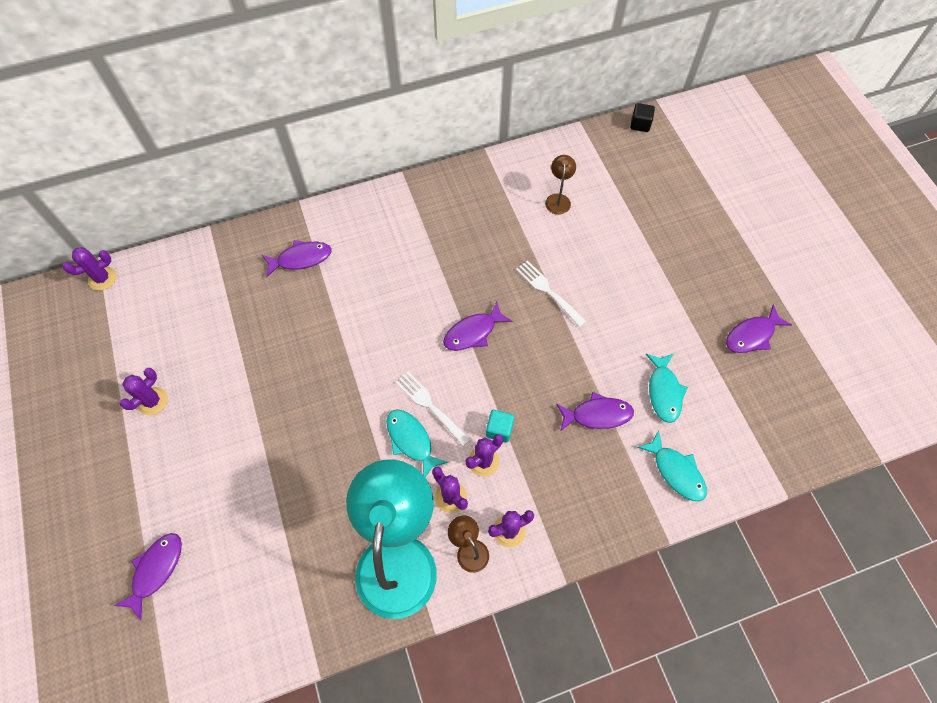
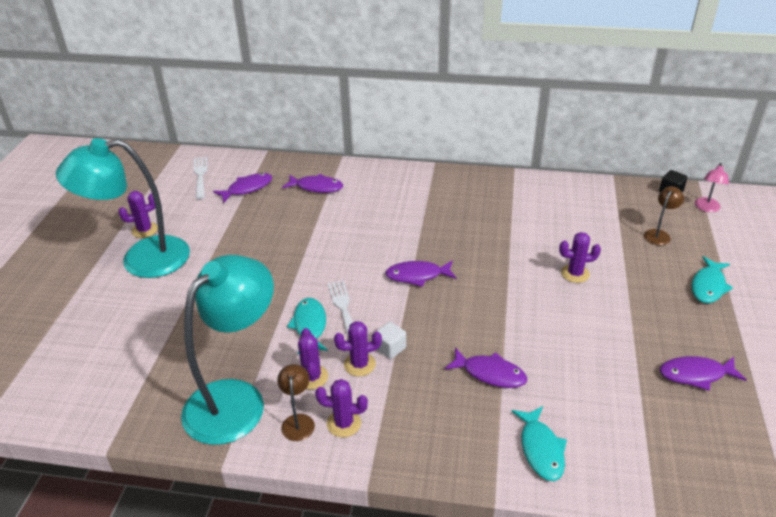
camera: 30 degrees right, 25 degrees down
purple cactus [62,247,116,291] -> purple cactus moved to [559,232,601,283]
purple fish [114,533,182,621] -> purple fish moved to [213,173,272,203]
turquoise cube [486,410,514,442] -> white cube [376,322,406,359]
white fork [516,260,587,327] -> white fork moved to [194,157,207,199]
brown lamp [545,155,576,215] -> brown lamp moved to [644,186,684,245]
turquoise fish [646,354,688,423] -> turquoise fish moved to [692,256,733,303]
none -> turquoise lamp [56,138,190,278]
none -> pink lamp [695,163,729,212]

